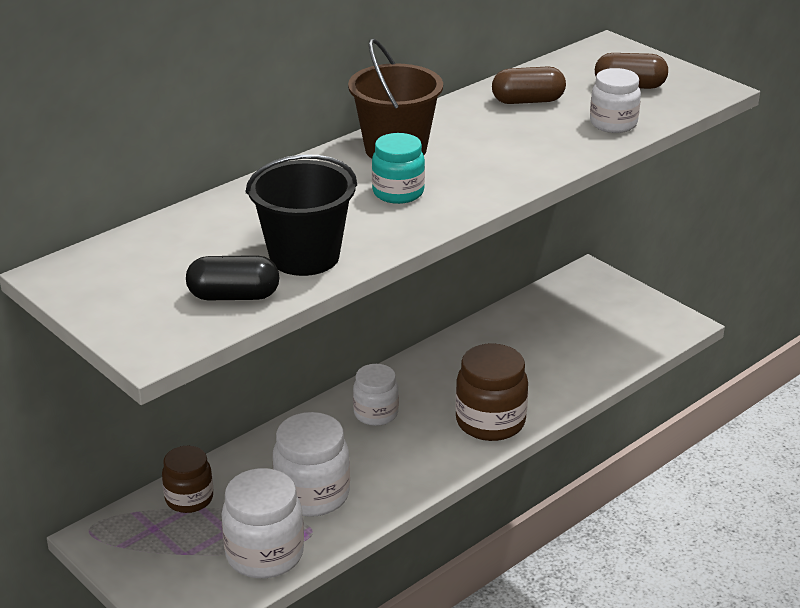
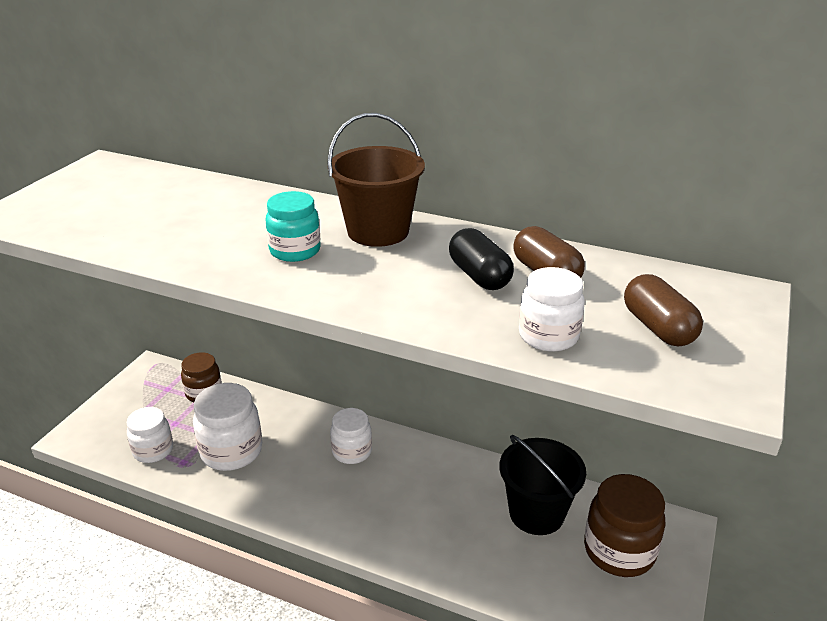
camera: 65 degrees right, 0 degrees up
black capsule [186,255,280,300] -> black capsule moved to [449,228,514,290]
white jar [221,468,304,578] -> white jar [127,407,173,463], size x0.65
black bucket [246,154,357,276] -> black bucket moved to [499,435,586,535]
brown jar [455,343,528,441] -> brown jar moved to [584,474,666,577]

